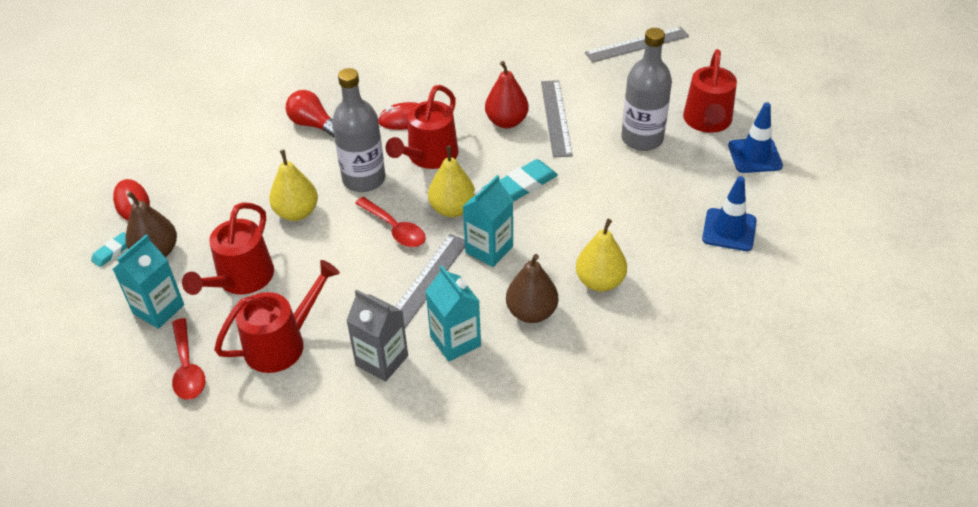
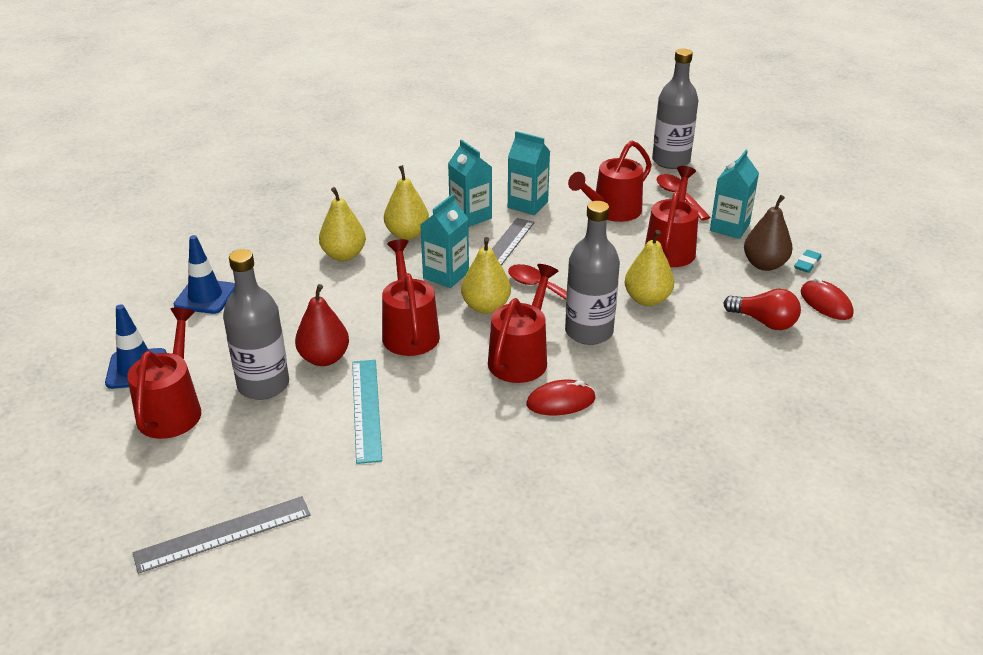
camera: 175 degrees right, 10 degrees down
red light bulb [286,90,335,138] -> red light bulb moved to [724,289,801,330]
grey carton [346,289,408,382] -> turquoise carton [508,131,550,215]
red pear [485,61,529,128] -> red pear moved to [295,284,349,366]
turquoise eraser [499,159,558,201] -> red watering can [382,239,440,356]
brown pear [506,254,558,323] -> yellow pear [384,165,429,240]
grey ruler [541,80,573,158] -> turquoise ruler [352,360,382,464]
none -> grey bottle [652,49,698,169]

